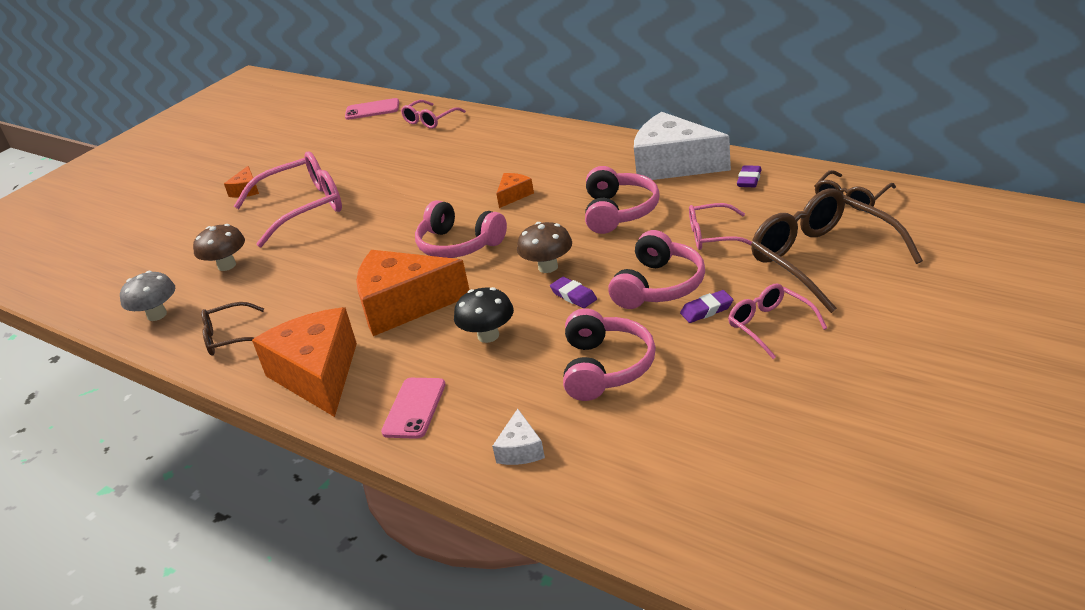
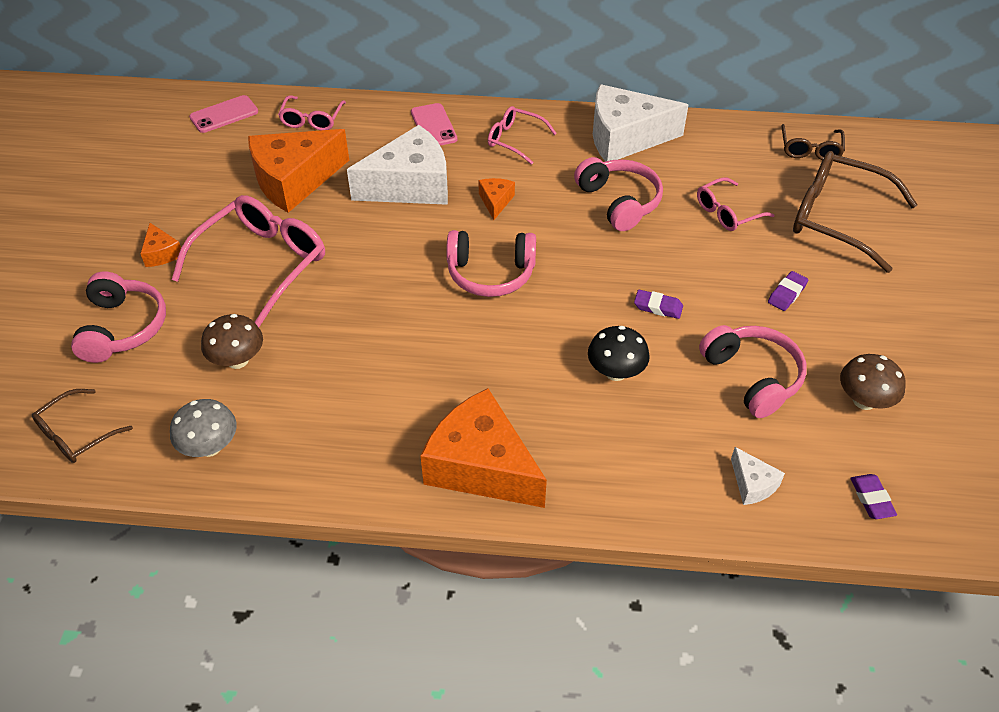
camera: 35 degrees left, 15 degrees up
brown glasses [201,302,264,356] -> brown glasses moved to [32,389,133,463]
orange cheese [356,250,469,336] -> orange cheese moved to [248,129,349,213]
pink phone [381,378,446,439] -> pink phone moved to [411,103,457,146]
brown mushroom [517,222,572,273] -> brown mushroom moved to [840,354,906,410]
pink headphones [609,230,705,309] -> pink headphones moved to [71,271,166,363]
pink glasses [728,284,827,359] -> pink glasses moved to [488,106,557,165]
purple eraser [737,165,762,187] -> purple eraser moved to [851,474,897,519]
none -> white cheese [347,125,448,205]

